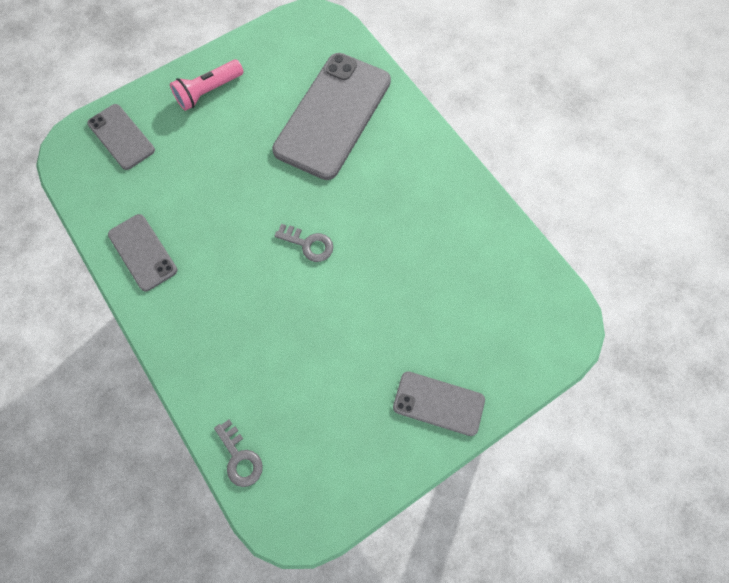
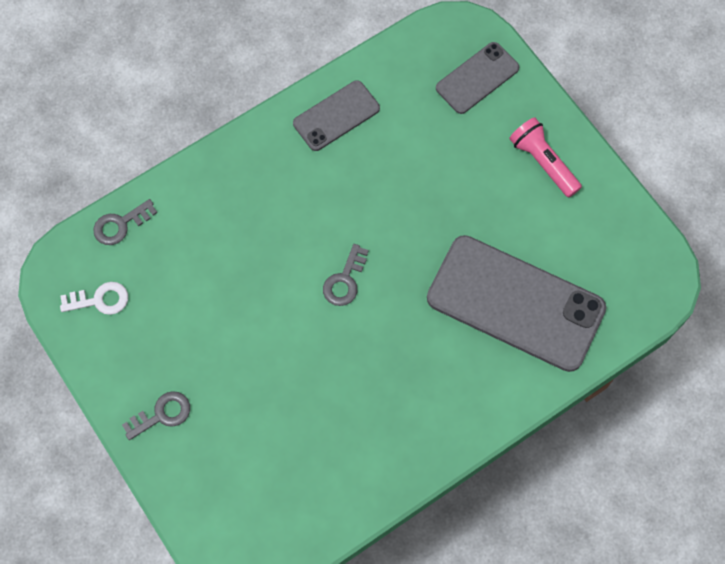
camera: 90 degrees right, 0 degrees up
grey phone [393,371,485,436] -> grey key [122,391,190,440]
none -> white key [60,282,128,315]

